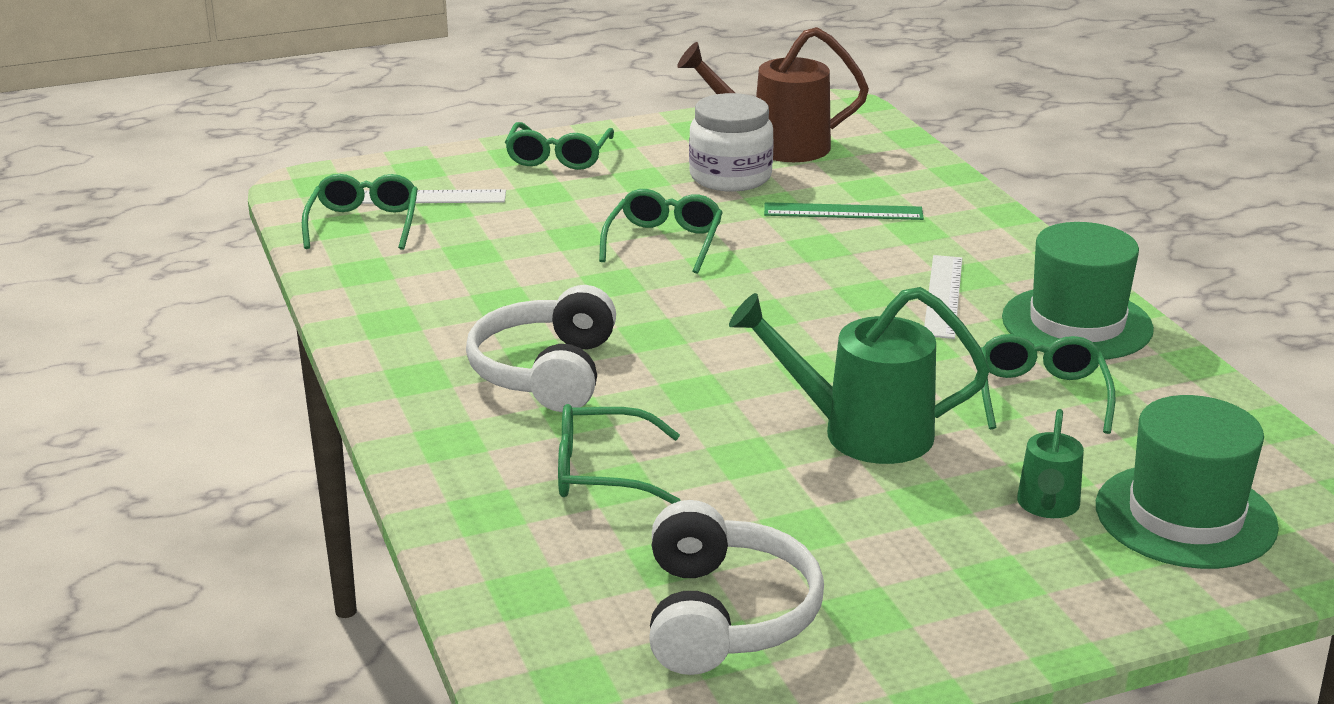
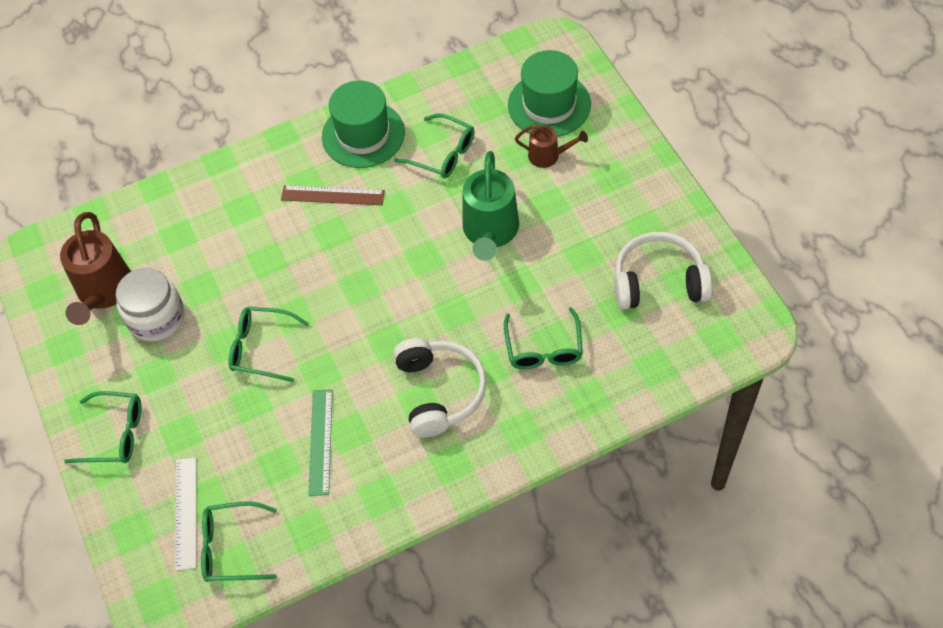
camera: 90 degrees left, 30 degrees up
white headphones [466,285,616,412] -> white headphones turned 105 degrees counterclockwise [394,338,487,438]
green ruler [764,202,924,220] -> green ruler moved to [308,389,333,496]
white ruler [924,255,962,339] -> brown ruler [281,185,385,205]
green glasses [981,334,1115,434] -> green glasses turned 150 degrees counterclockwise [394,114,475,179]
green watering can [1017,409,1084,518] -> brown watering can [515,124,588,168]

